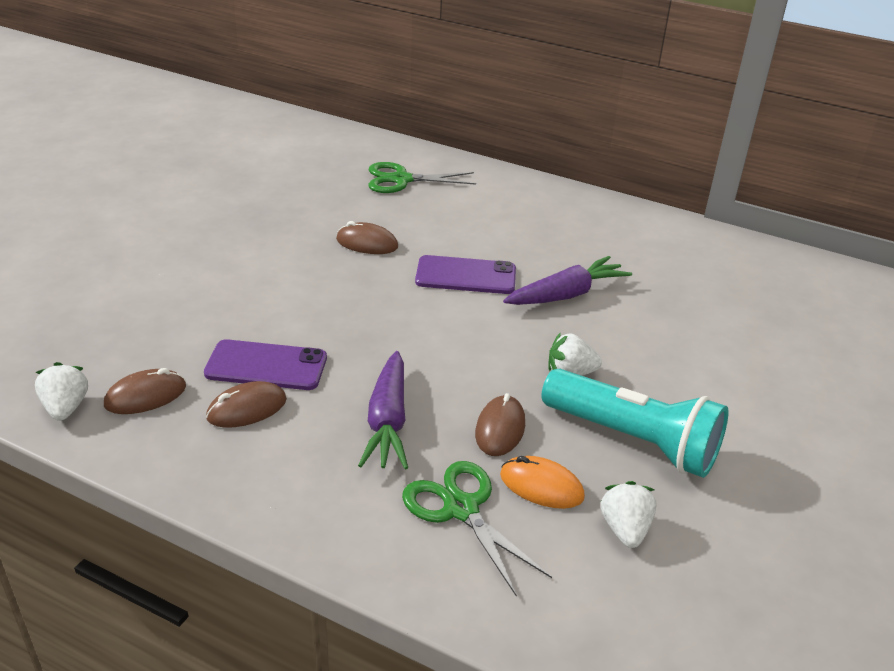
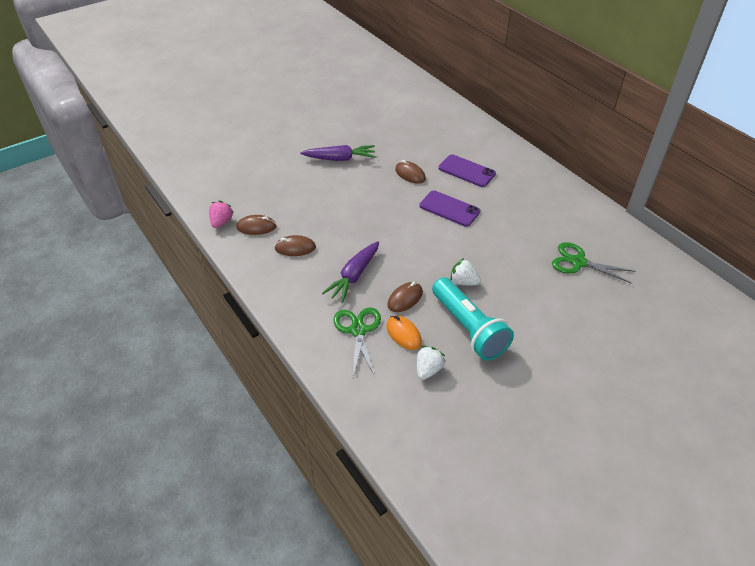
camera: 30 degrees right, 10 degrees up
white strawberry [35,362,88,421] -> pink strawberry [209,201,234,228]
purple phone [204,339,327,390] -> purple phone moved to [438,154,496,187]
green scissors [368,162,476,193] -> green scissors moved to [552,242,635,284]
purple carrot [503,256,632,305] -> purple carrot moved to [301,145,376,161]

